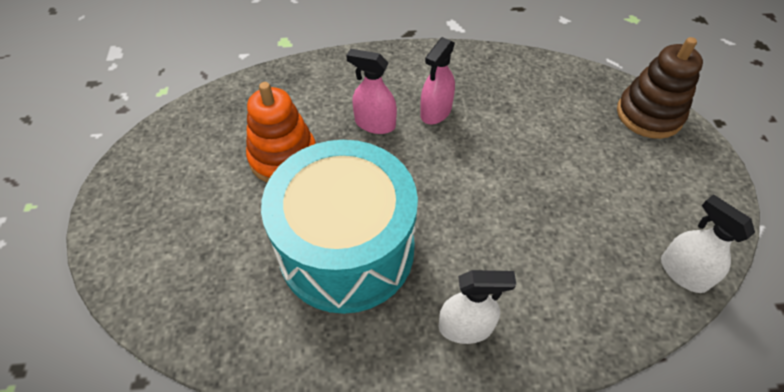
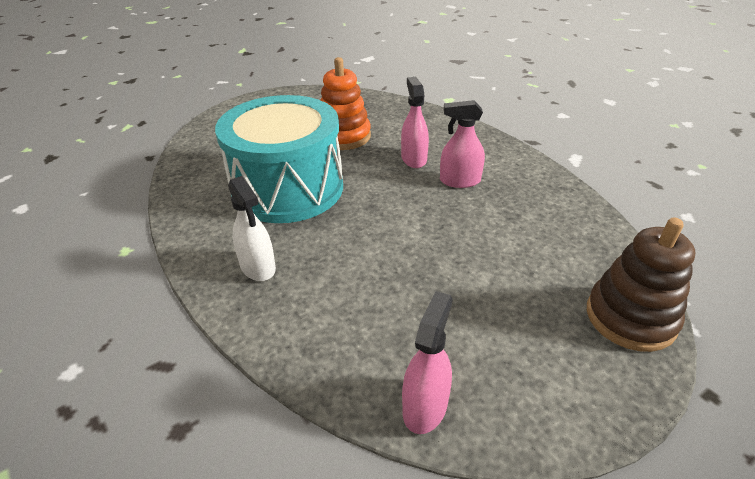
camera: 60 degrees right, 15 degrees down
white spray bottle [661,194,755,293] -> pink spray bottle [402,291,453,434]

